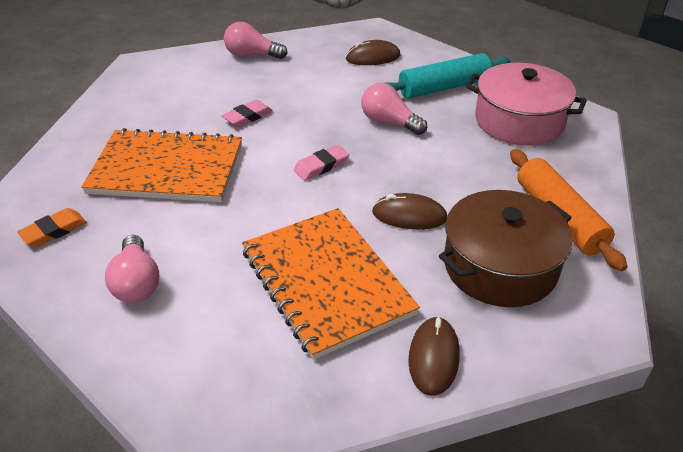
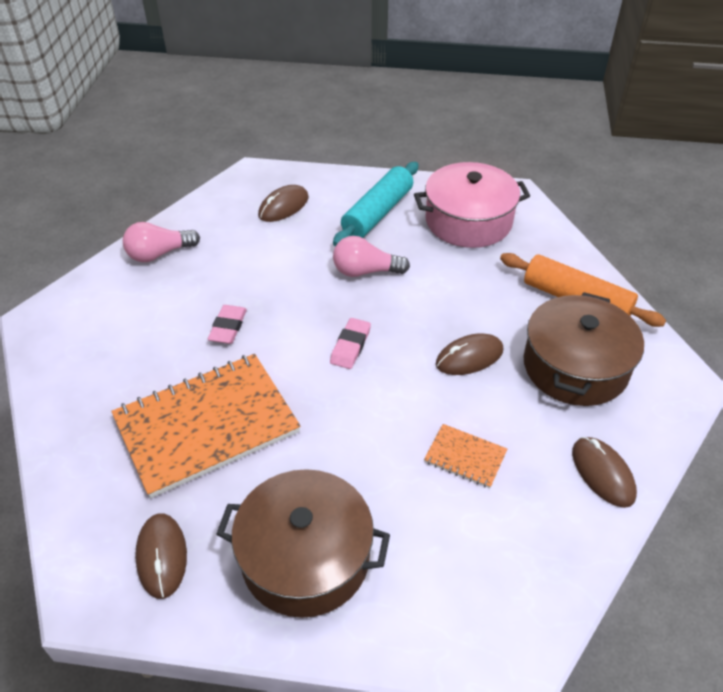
camera: 35 degrees left, 5 degrees up
orange eraser [17,208,87,247] -> brown mouse [135,513,187,599]
pink light bulb [105,235,159,303] -> brown pot [217,469,390,618]
orange notebook [242,208,420,360] -> orange notebook [424,424,507,488], size x0.43

